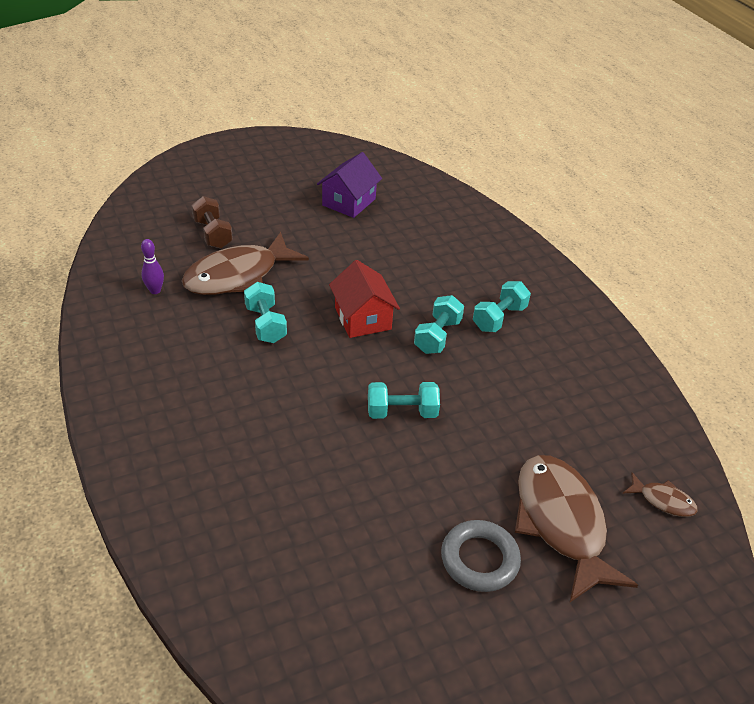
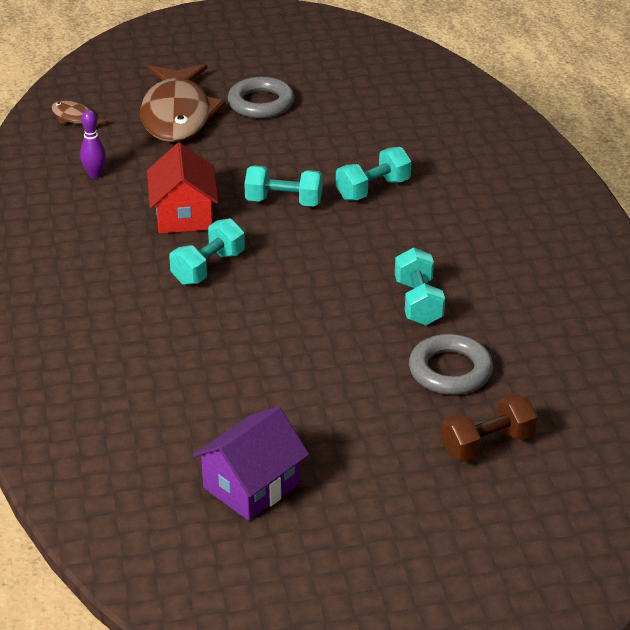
camera: 165 degrees left, 5 degrees down
purple bowling pin [141,239,164,294] -> purple bowling pin moved to [80,110,106,179]
brown fish [182,232,309,295] -> grey ring [409,334,493,395]
brown dumbbell [191,196,233,248] -> brown dumbbell turned 75 degrees clockwise [441,394,537,462]
red house [329,260,400,338] -> red house moved to [147,143,218,234]
turquoise dumbbell [473,281,531,332] -> turquoise dumbbell moved to [336,147,412,201]

